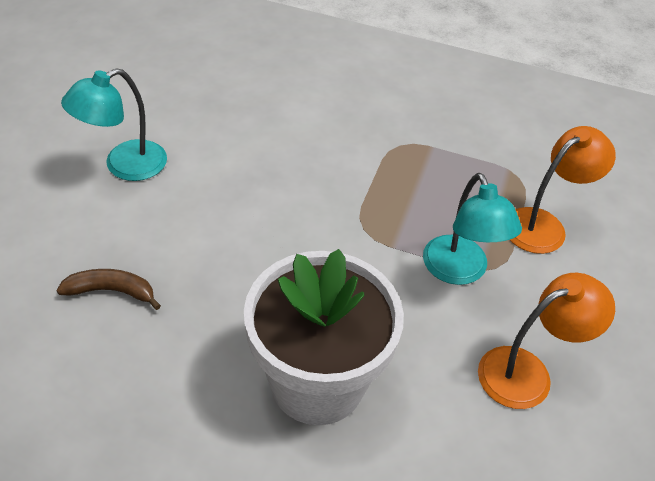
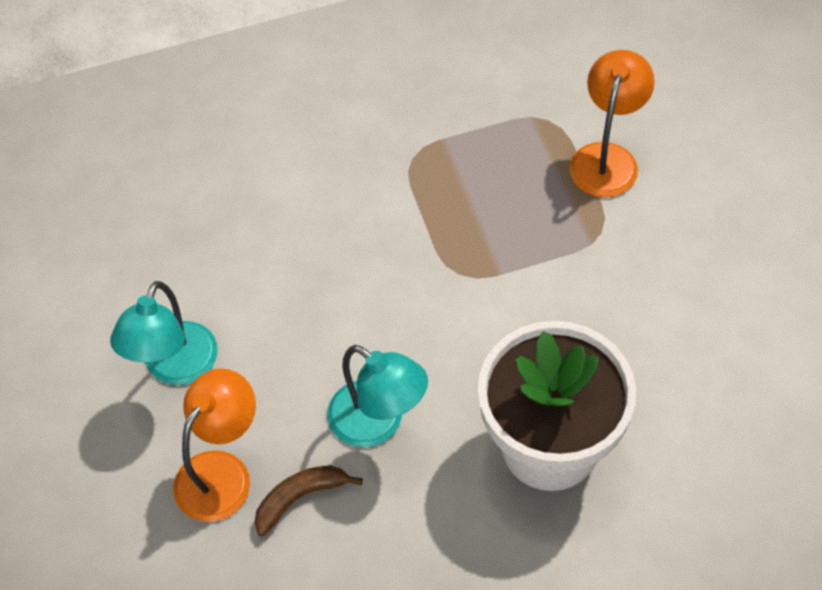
camera: 30 degrees left, 10 degrees up
turquoise lamp [423,173,522,285] -> turquoise lamp moved to [327,345,428,447]
orange lamp [478,273,615,409] -> orange lamp moved to [173,368,256,522]

